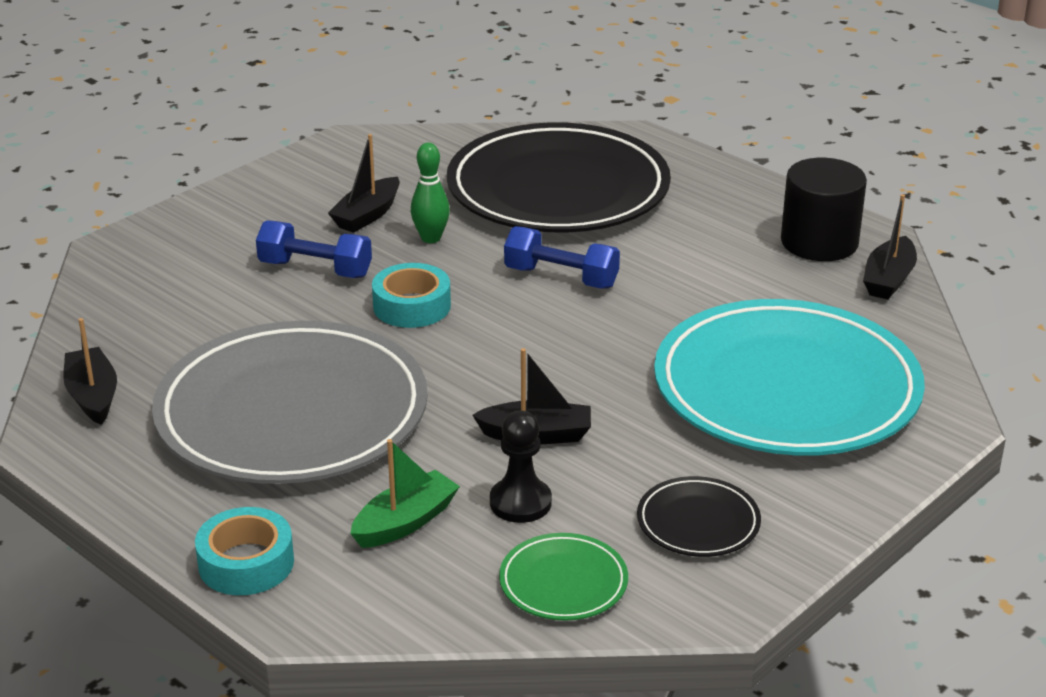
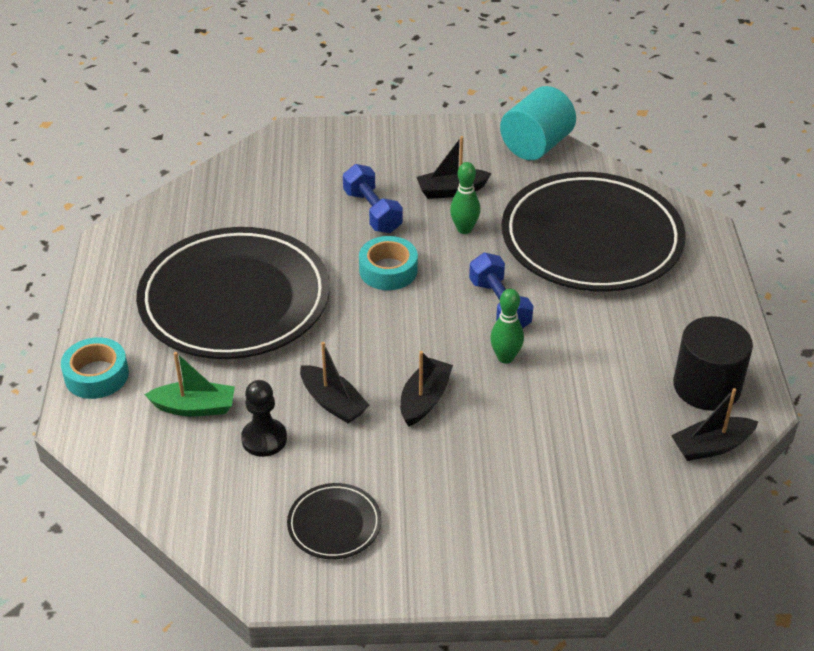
camera: 45 degrees right, 10 degrees up
black boat [63,318,117,425] -> black boat moved to [400,351,453,427]
grey plate [152,321,428,484] -> black plate [136,227,330,359]
green plate [499,533,628,621] -> none
turquoise plate [654,299,925,456] -> none
none -> green bowling pin [490,289,524,364]
none -> turquoise cylinder [500,86,576,160]

